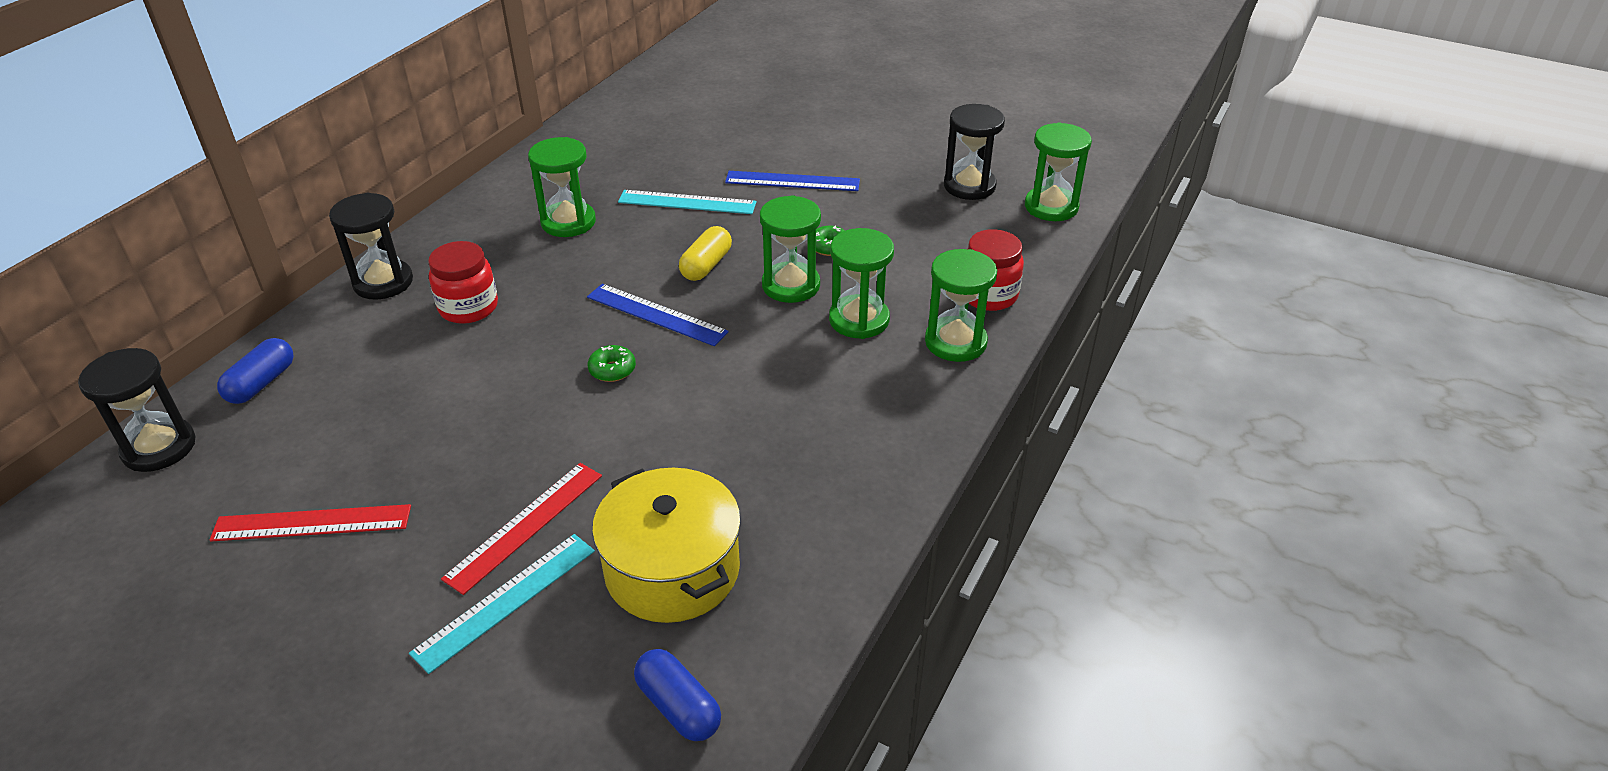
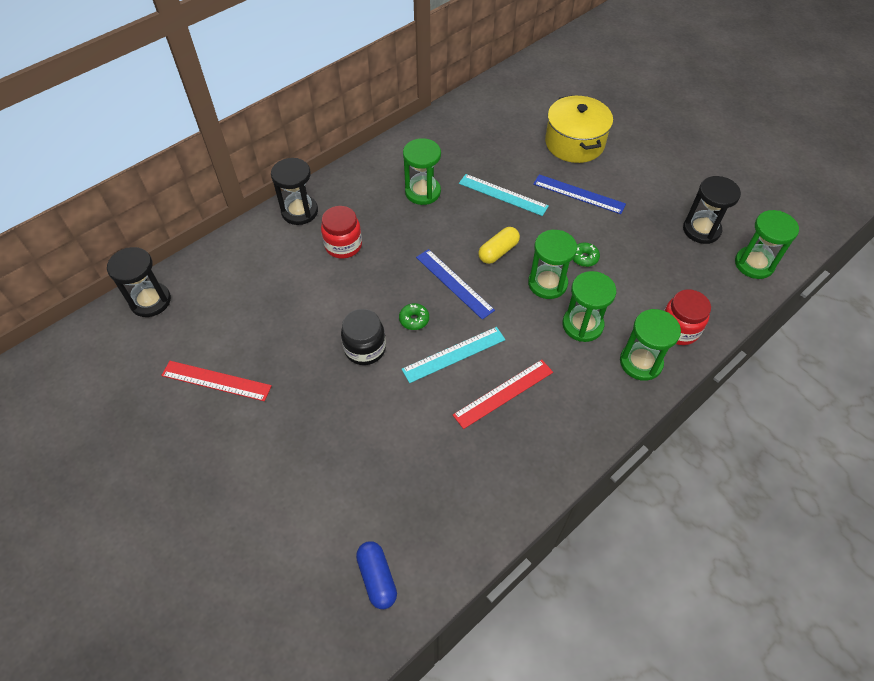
camera: 20 degrees right, 15 degrees up
blue capsule [217,338,294,404] -> none
turquoise ruler [409,534,595,674] -> turquoise ruler moved to [402,327,505,383]
red ruler [441,463,602,595] -> red ruler moved to [453,360,553,429]
yellow pot [592,468,741,623] -> yellow pot moved to [545,95,613,163]
none -> black jar [341,309,386,365]

